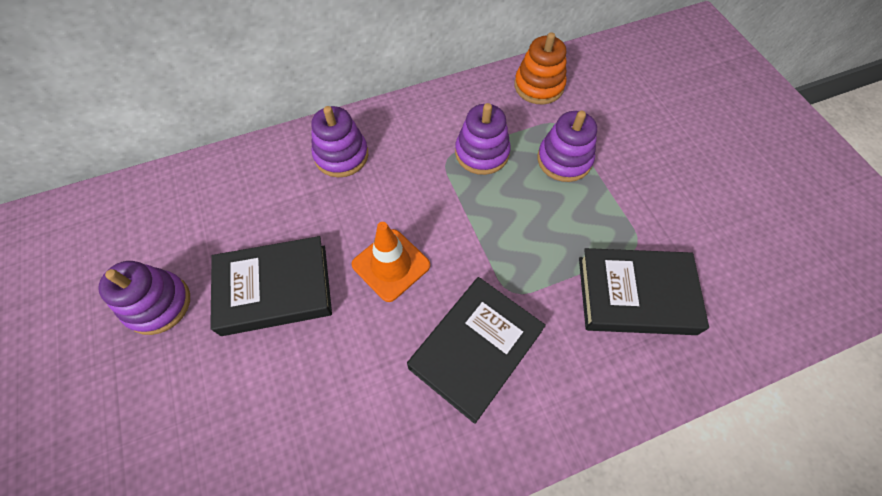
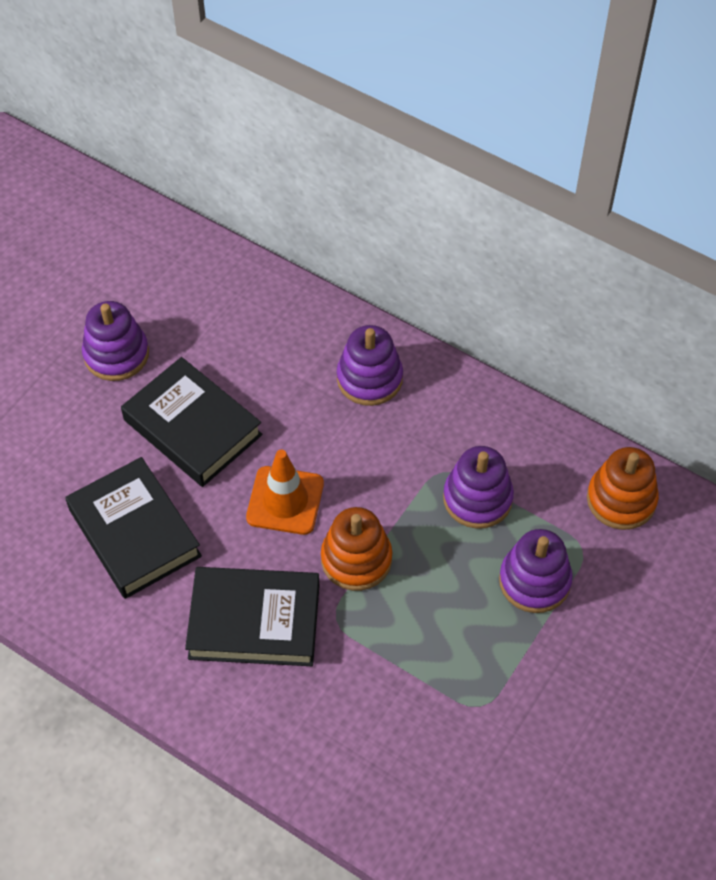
camera: 55 degrees right, 5 degrees down
black book [579,248,709,335] -> black book moved to [65,457,202,599]
none -> orange stacking toy [321,507,392,591]

